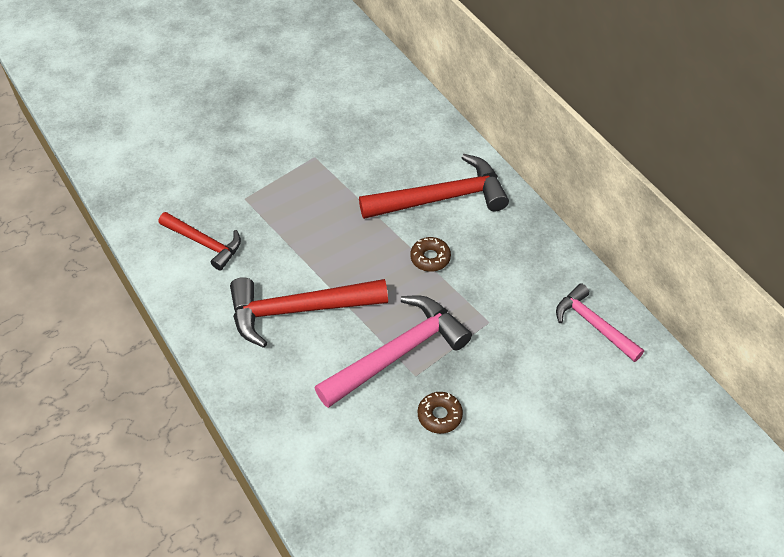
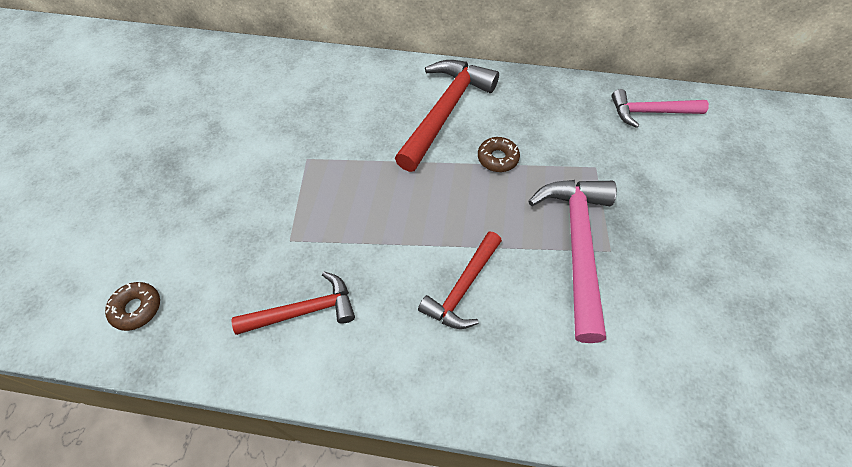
camera: 50 degrees left, 5 degrees up
red hammer [230,277,388,348] -> red hammer [418,231,502,329], size x0.61
brown donut [418,392,463,434] -> brown donut moved to [105,282,160,331]

